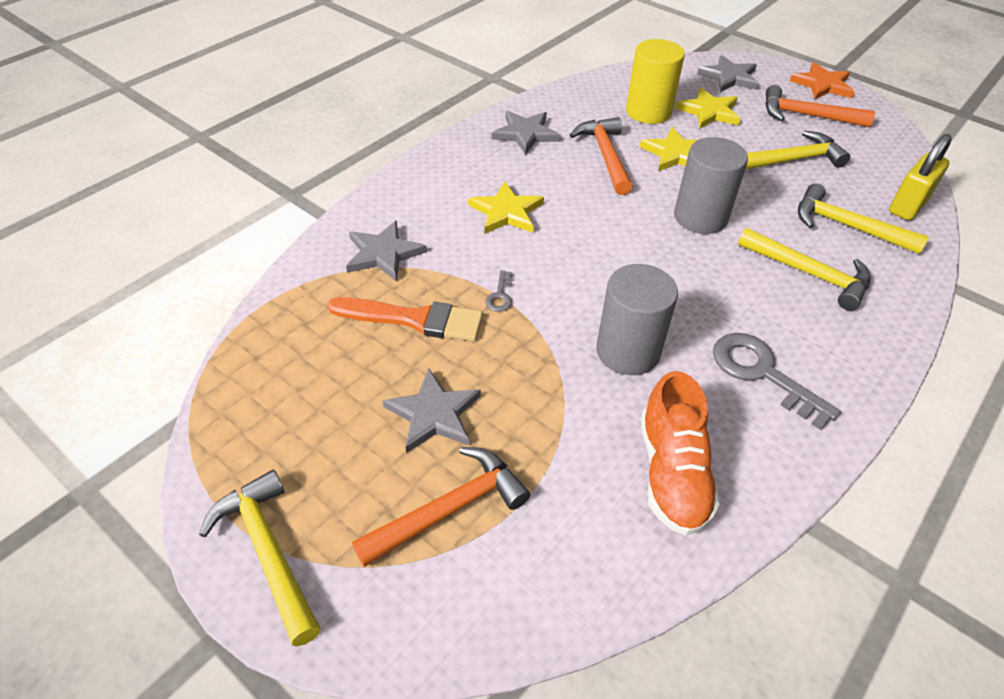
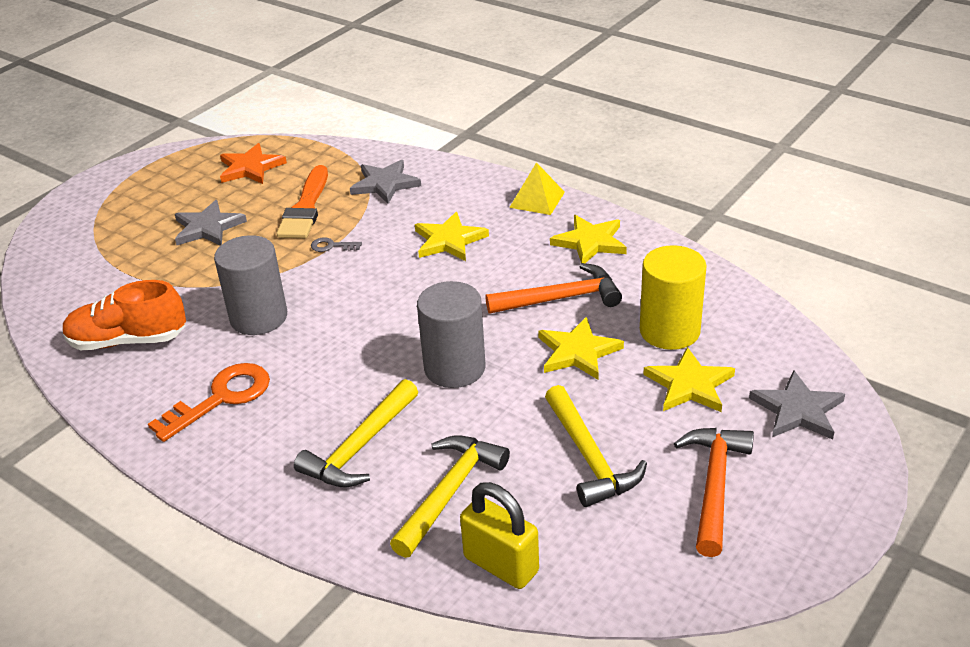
camera: 90 degrees right, 10 degrees down
yellow hammer [199,470,321,647] -> none
orange hammer [352,447,530,567] -> none
grey star [491,111,561,155] -> yellow star [550,215,627,263]
grey key [713,333,841,430] -> orange key [148,363,270,442]
orange star [790,62,854,99] -> orange star moved to [220,143,287,184]
none -> yellow pyramid [509,162,565,215]

